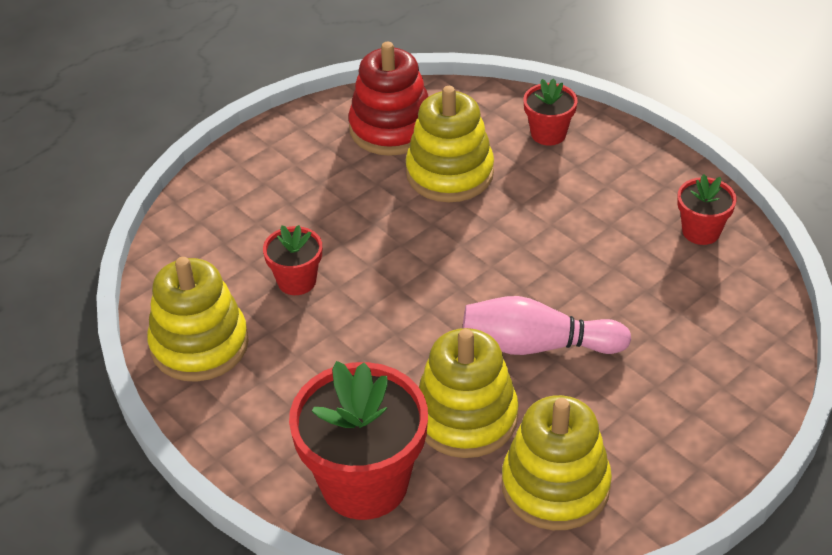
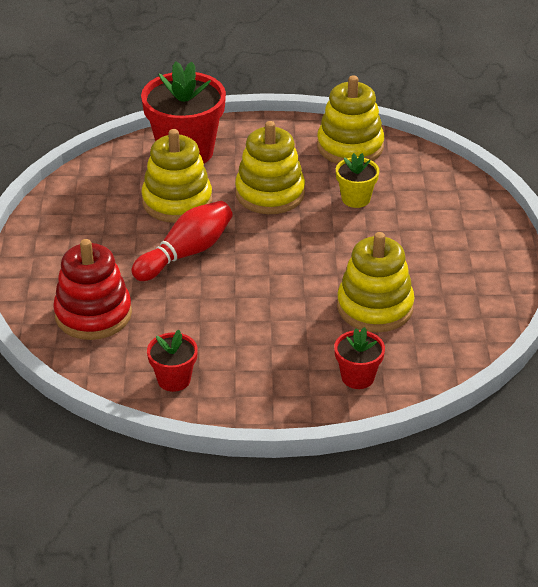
camera: 130 degrees right, 5 degrees down
red flower pot [263,225,322,295] -> yellow flower pot [336,153,379,208]
red stacking toy [348,42,428,156] -> red stacking toy moved to [53,239,132,340]
pink bowling pin [463,296,631,355] -> red bowling pin [131,201,233,281]
yellow stacking toy [502,395,612,530] -> yellow stacking toy moved to [235,121,305,214]

